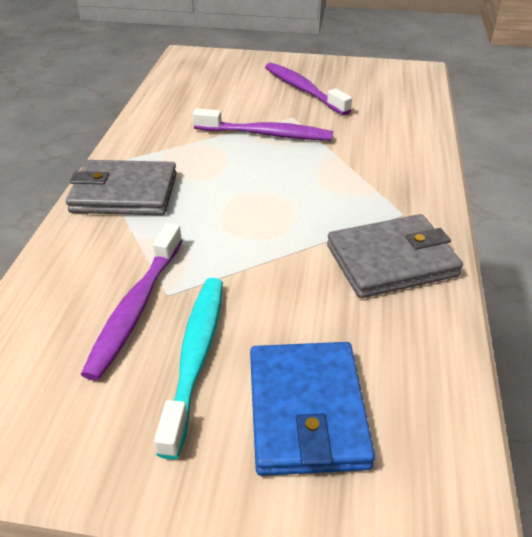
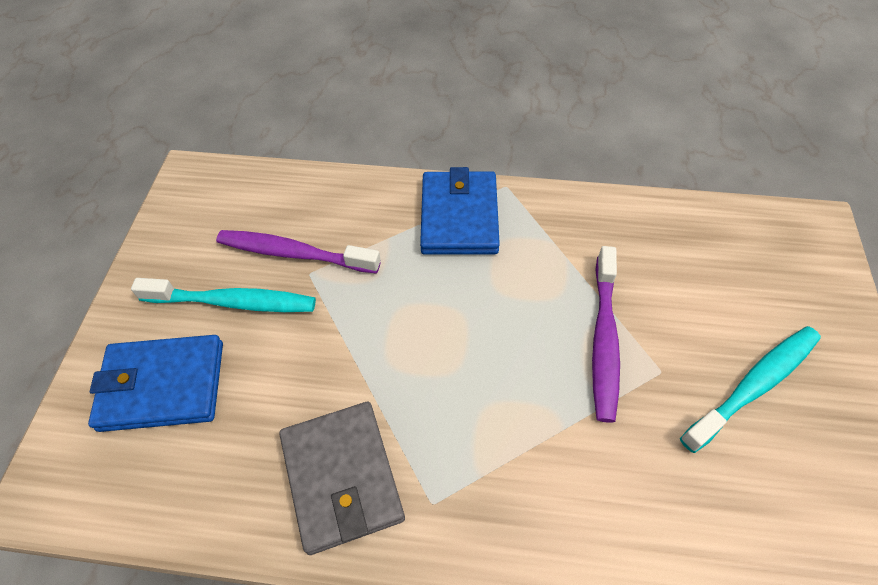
camera: 90 degrees right, 15 degrees up
grey wallet [66,160,177,215] -> blue wallet [420,167,500,255]
purple toothbrush [265,63,352,116] -> turquoise toothbrush [680,326,821,453]

